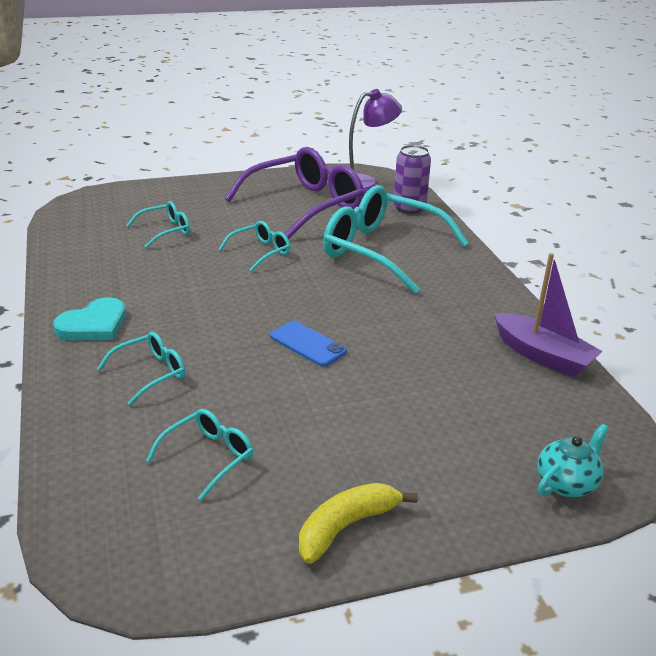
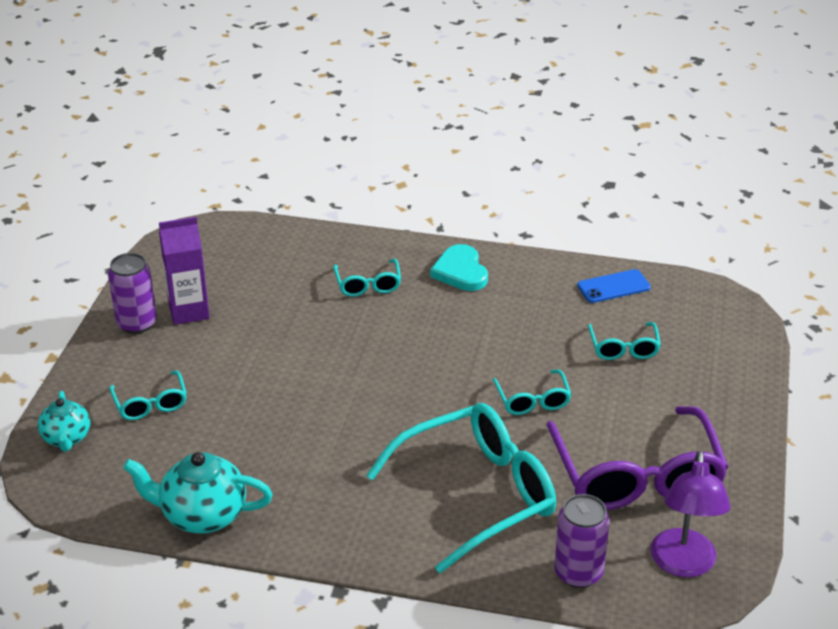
camera: 120 degrees right, 5 degrees up
turquoise glasses [146,409,253,500] -> turquoise glasses moved to [109,370,187,420]
blue phone [270,321,347,367] -> blue phone moved to [577,269,651,303]
yellow banana [299,483,418,564] -> purple can [108,253,157,334]
purple boat [494,253,603,377] -> turquoise teapot [123,452,273,533]
none -> purple carton [159,217,210,325]

